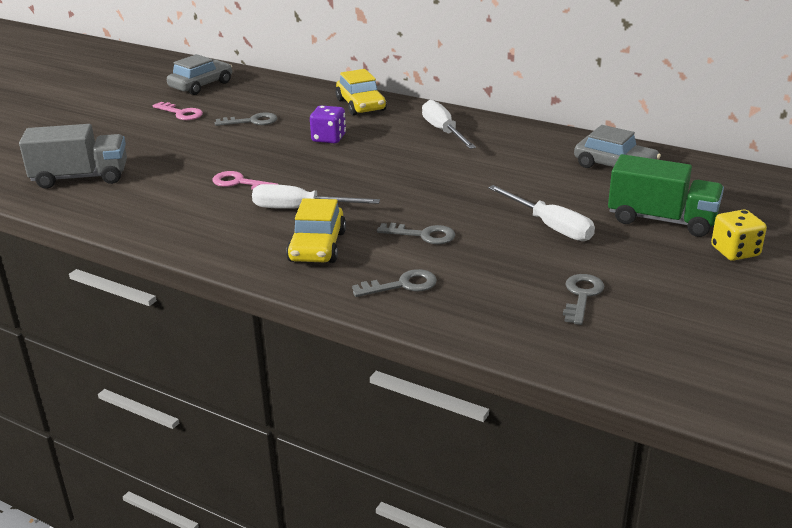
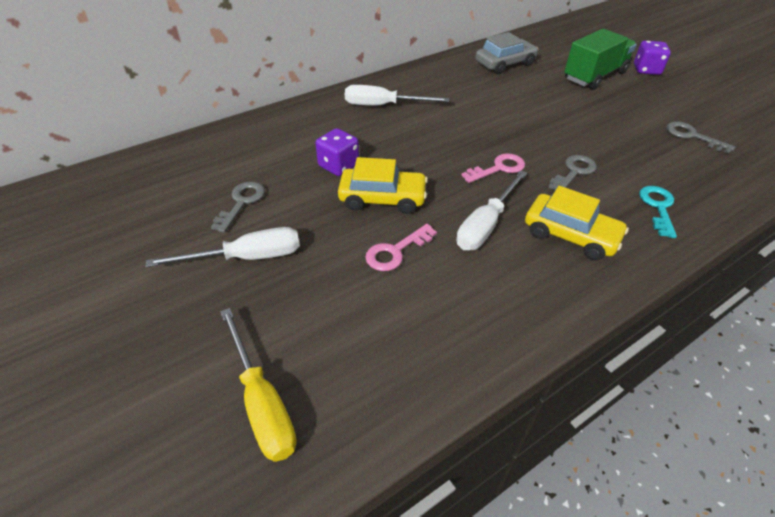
camera: 65 degrees left, 15 degrees up
grey truck [19,124,127,189] -> yellow screwdriver [220,308,297,462]
pink key [152,102,203,120] -> pink key moved to [462,153,525,183]
grey car [167,54,232,95] -> none
yellow car [336,69,387,116] -> yellow car moved to [338,157,428,214]
grey key [352,269,437,297] -> turquoise key [639,186,677,238]
white screwdriver [488,185,595,241] -> white screwdriver moved to [146,227,300,267]
yellow dice [711,209,767,261] -> purple dice [634,41,671,75]

